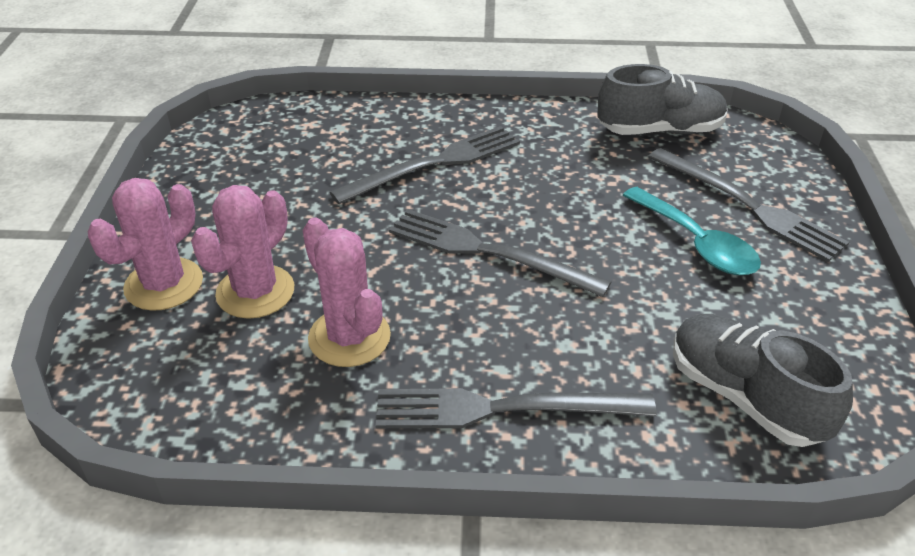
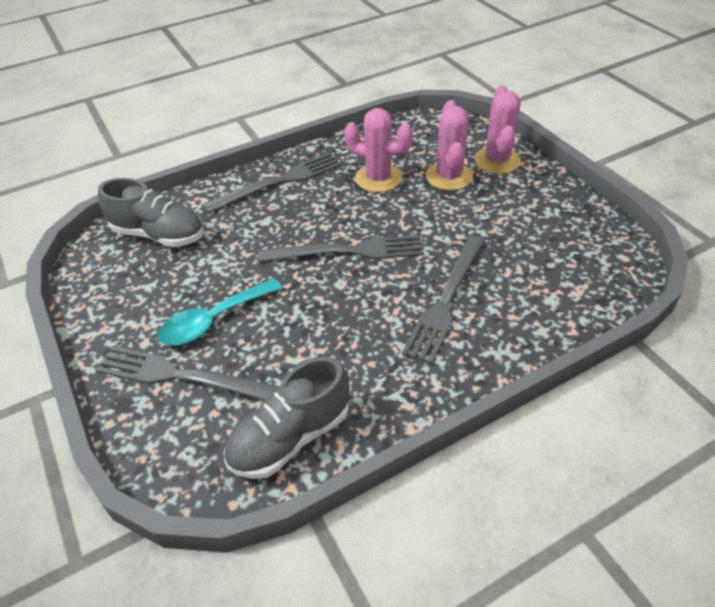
camera: 150 degrees right, 5 degrees up
turquoise spoon [623,187,761,275] -> turquoise spoon turned 60 degrees counterclockwise [158,278,282,345]

